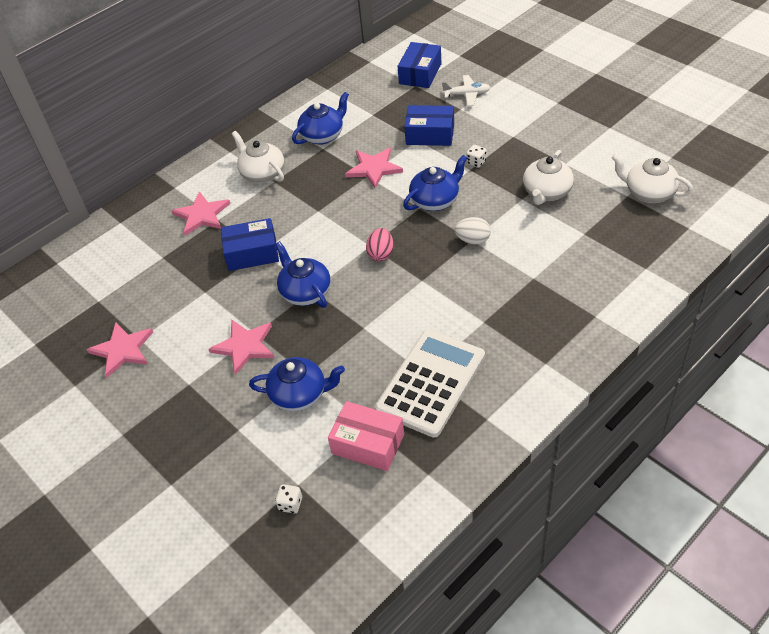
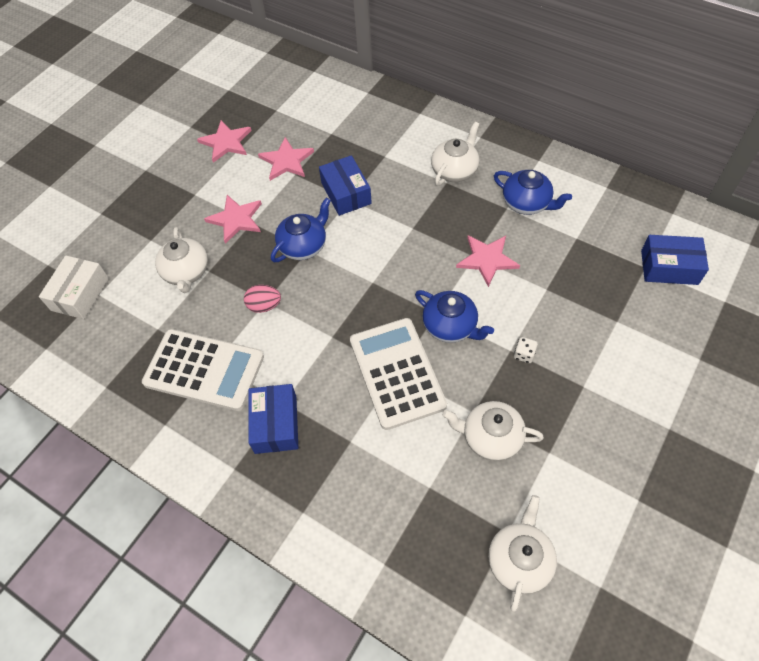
camera: 75 degrees right, 10 degrees up
pink star [171,191,230,236] -> pink star moved to [258,137,314,181]
blue teapot [249,357,345,411] -> white teapot [155,227,208,293]
white dice [275,484,302,513] -> white box [39,255,109,319]
pink box [328,401,404,471] -> none
pink egg [366,228,393,261] -> pink egg moved to [244,285,281,313]
blue box [404,105,454,146] -> blue box moved to [249,384,298,454]
white plane [442,75,491,106] -> none
white egg [454,217,491,245] -> white calculator [350,318,447,430]

